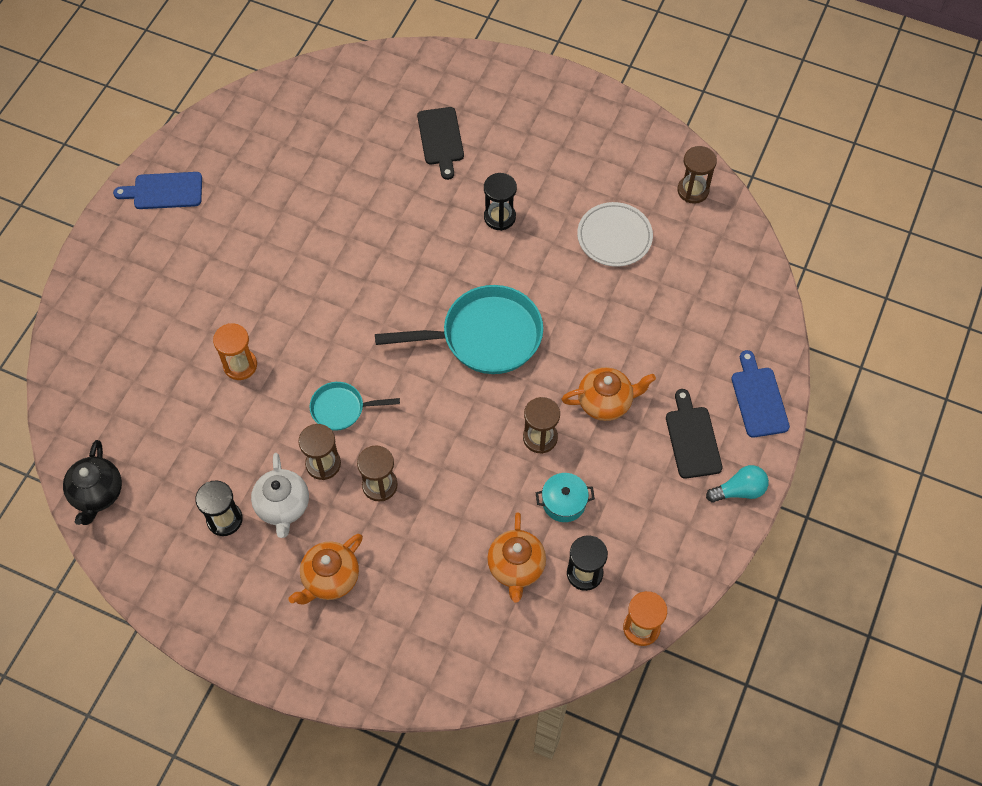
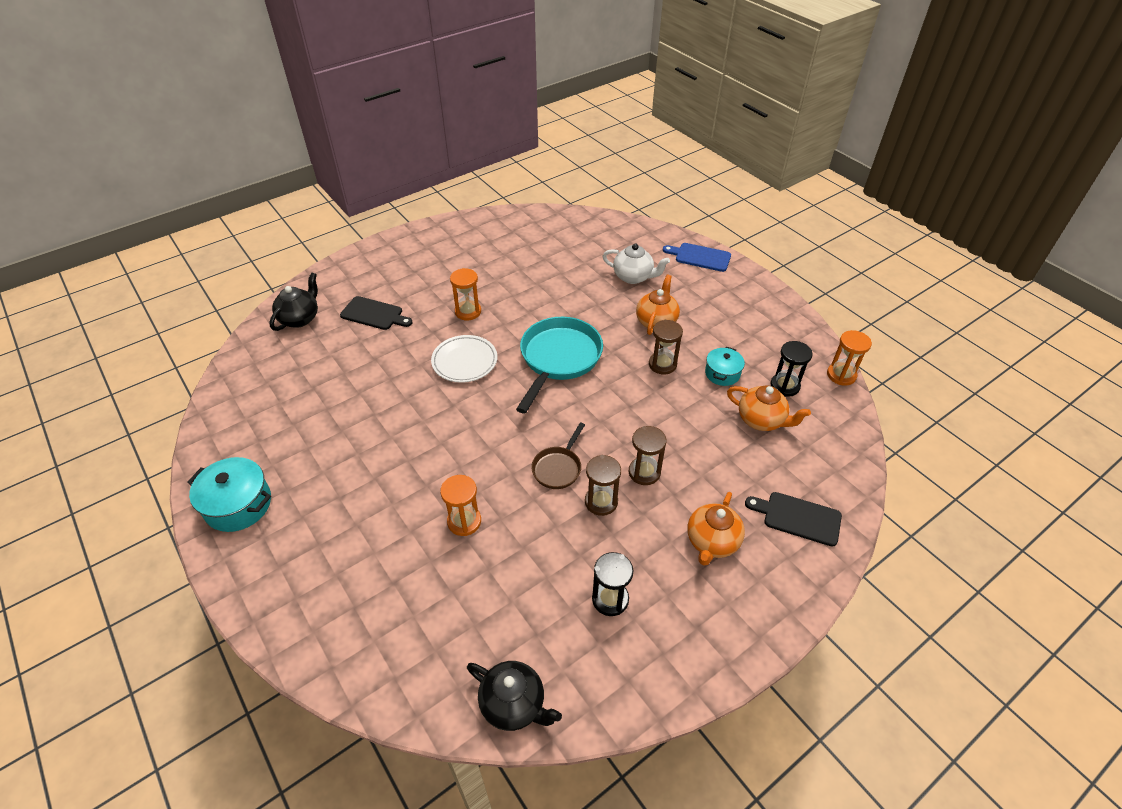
camera: 60 degrees left, 15 degrees down
blue cutting board [113,172,202,209] -> turquoise pot [187,457,271,532]
white teapot [251,453,309,538] -> white teapot moved to [603,244,670,284]
orange teapot [288,534,363,604] -> orange teapot turned 45 degrees clockwise [687,492,745,566]
turquoise pan [310,382,400,431] -> brown pan [531,422,585,489]
black hourglass [484,173,517,231] -> orange hourglass [450,268,481,320]
white plate [577,202,653,267] -> white plate moved to [431,335,497,383]
black cutting board [666,389,722,479] -> black cutting board moved to [745,492,842,547]
brown hourglass [677,146,717,204] -> none
turquoise light bulb [706,465,769,503] -> none
none -> black teapot [269,272,318,331]

